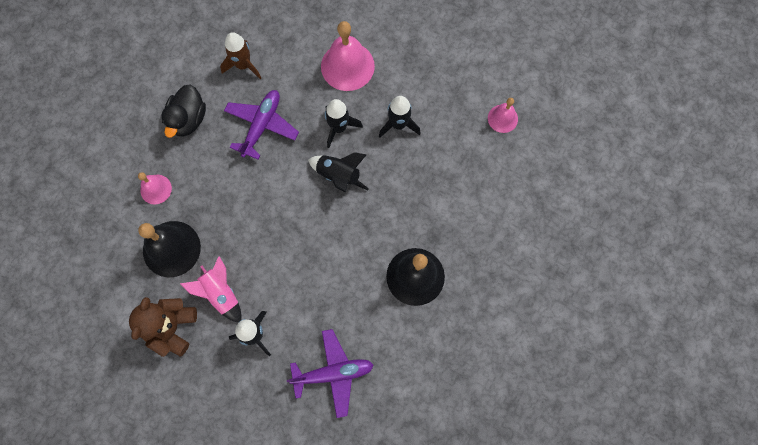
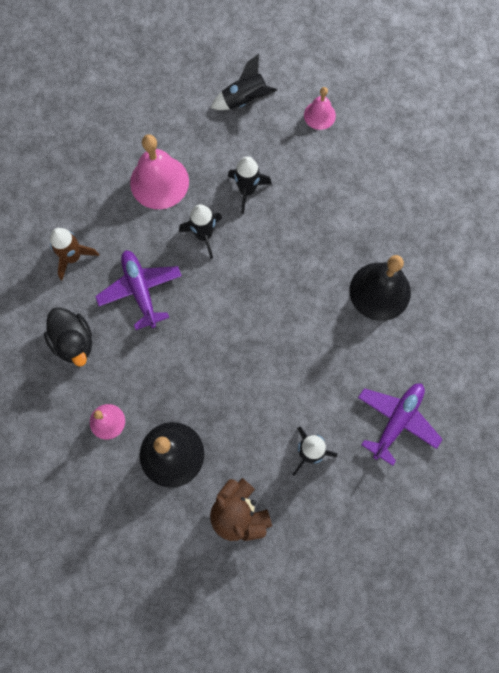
camera: 45 degrees left, 0 degrees up
pink rocket [180,256,242,323] -> none
black rocket [308,152,369,193] -> black rocket moved to [211,54,277,110]

